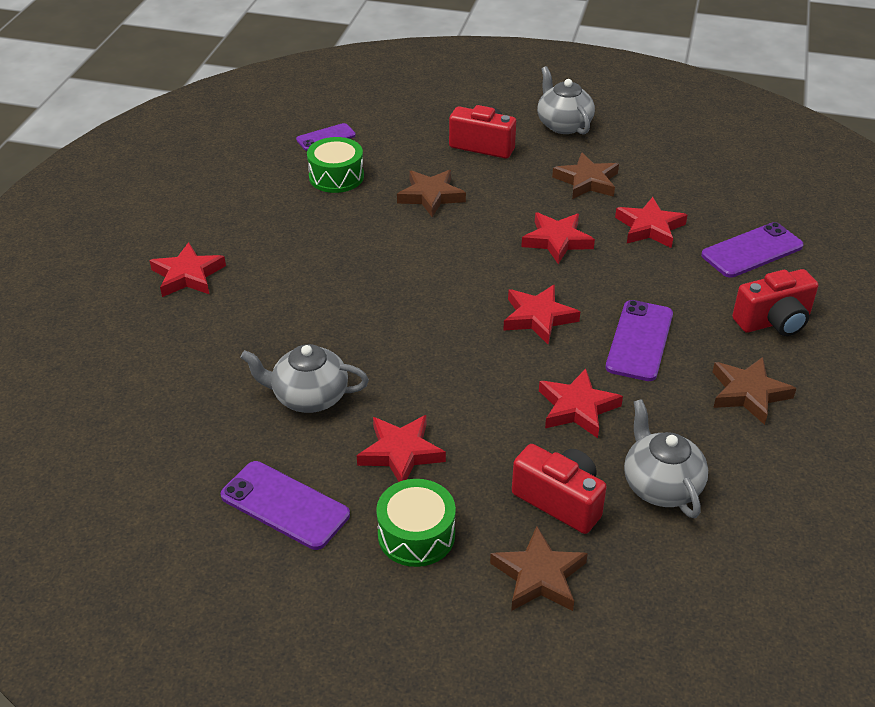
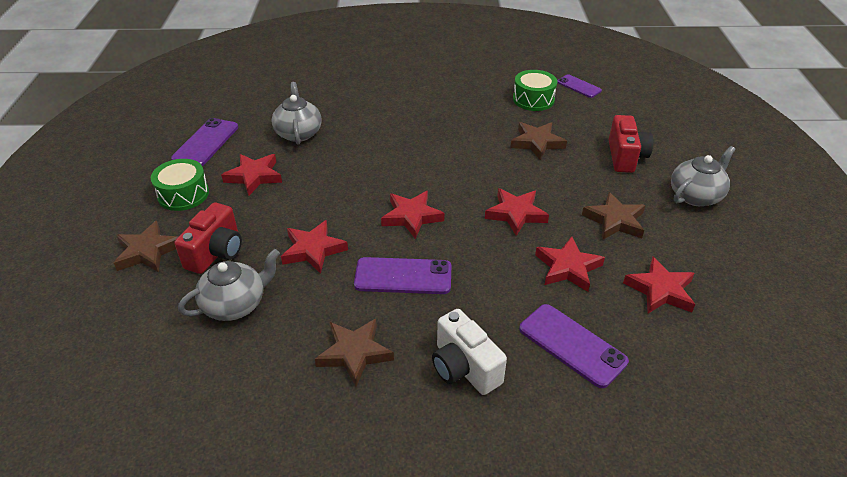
camera: 75 degrees right, 0 degrees up
red star [149,242,226,297] -> red star moved to [623,257,695,313]
red camera [732,269,818,336] -> white camera [432,309,507,395]

